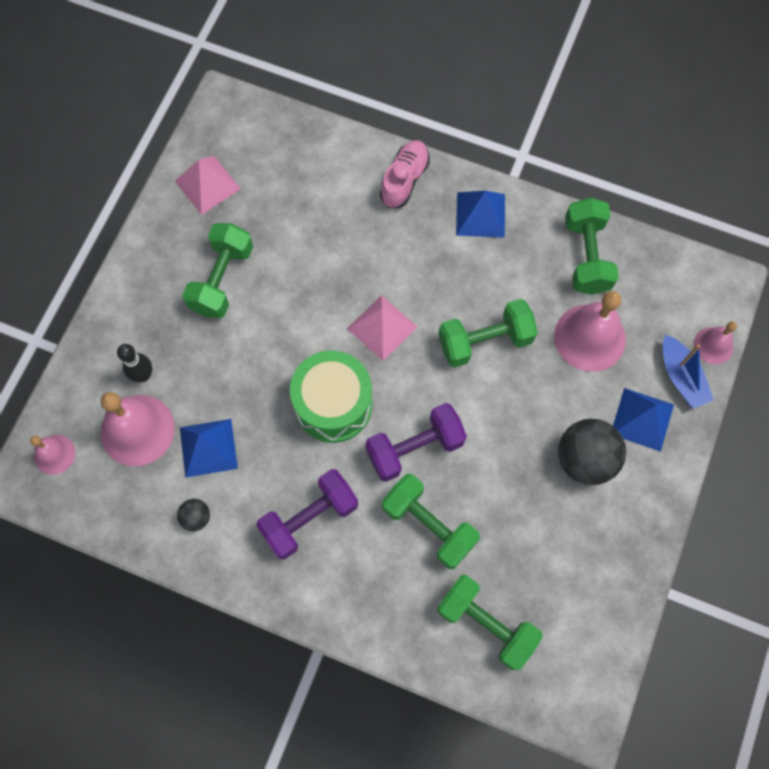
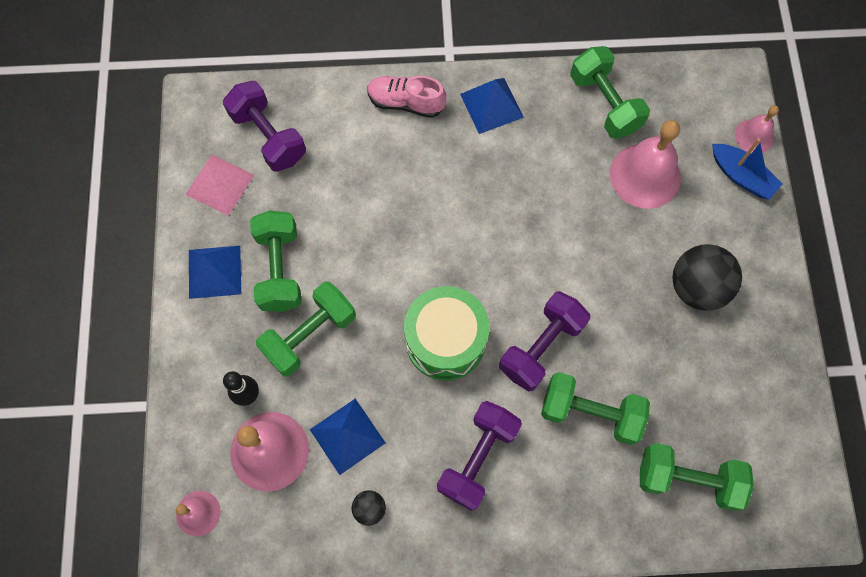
camera: 25 degrees left, 0 degrees up
pink pyramid [347,295,417,361] -> none
pink shoe [380,140,430,208] -> pink shoe turned 75 degrees counterclockwise [367,76,446,118]
green dumbbell [439,299,538,368] -> green dumbbell moved to [256,282,356,376]
blue pyramid [613,388,674,452] -> blue pyramid moved to [189,246,241,299]
none -> purple dumbbell [223,81,306,172]

